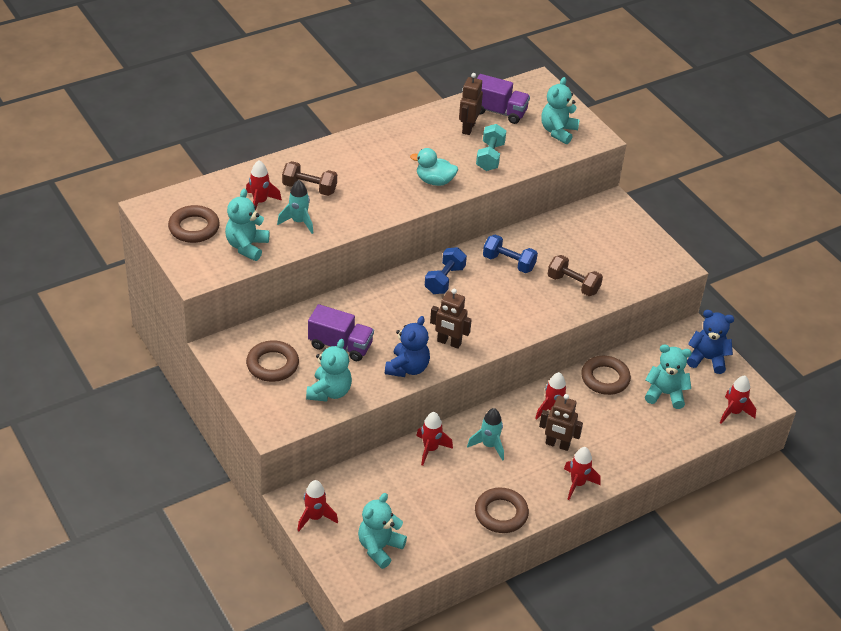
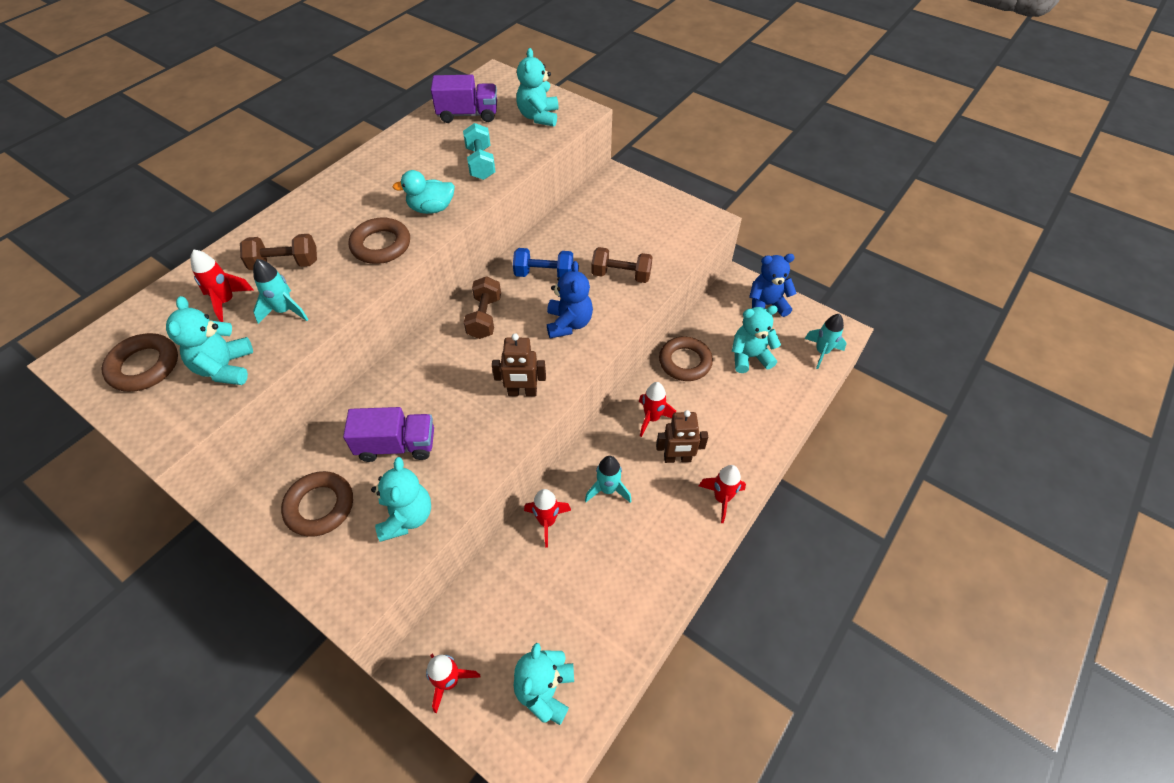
camera: 20 degrees left, 10 degrees up
blue teddy bear [385,316,430,377] -> blue teddy bear moved to [547,261,593,338]
blue dumbbell [425,247,467,294] -> brown dumbbell [464,276,501,339]
brown robot [459,73,483,135] -> none
brown ring [475,487,529,533] -> brown ring moved to [349,218,410,264]
red rocket [720,375,756,424] -> turquoise rocket [805,314,847,369]

